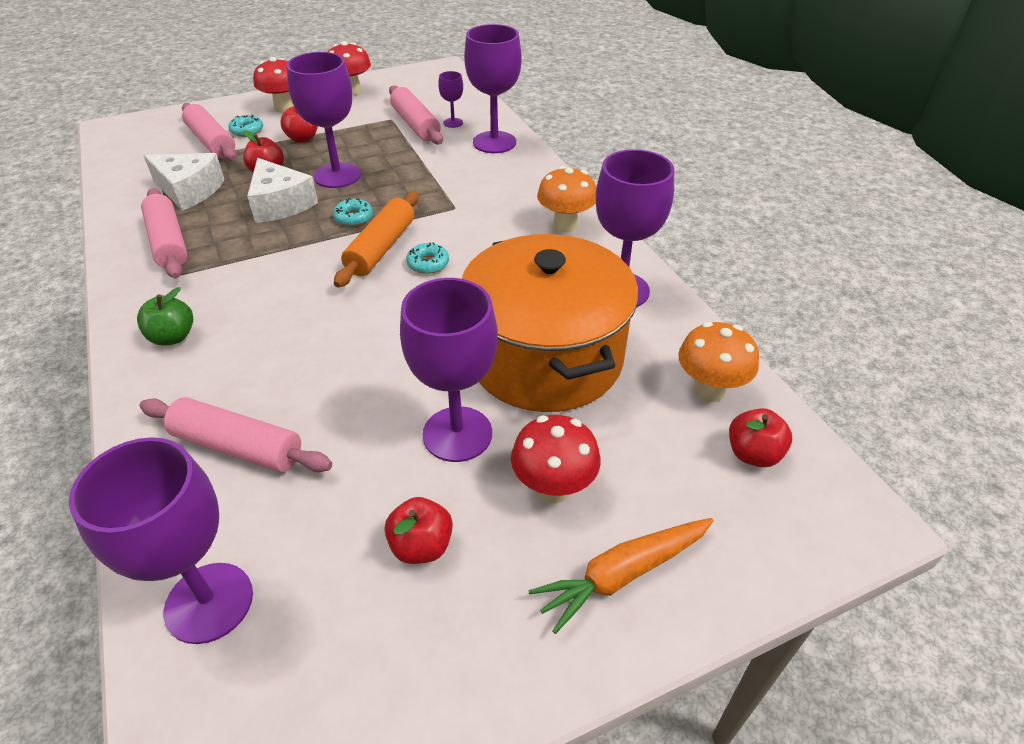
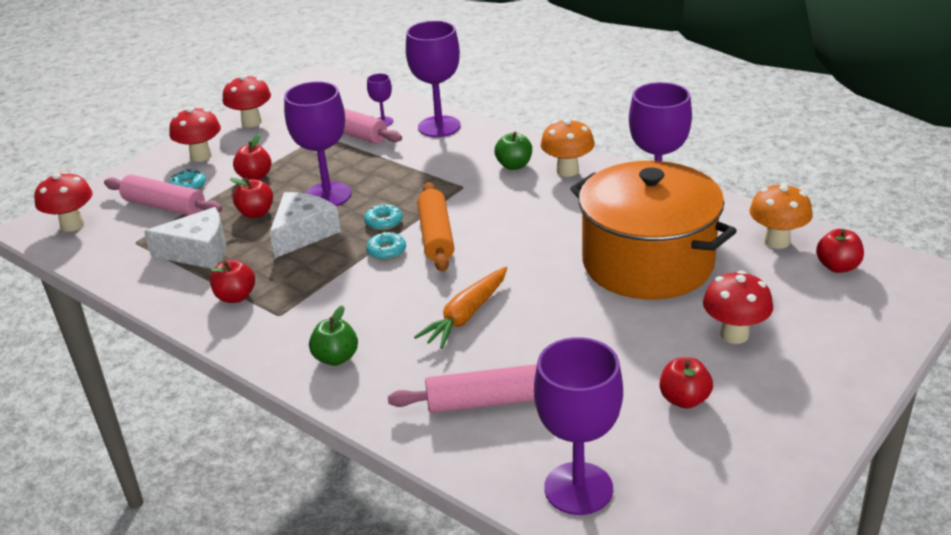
camera: 25 degrees left, 10 degrees down
pink rolling pin [141,188,188,279] -> red apple [210,260,255,303]
white cheese [247,158,318,223] -> white cheese turned 90 degrees counterclockwise [269,192,341,258]
purple goblet [400,278,498,462] -> none
turquoise donut [406,242,449,274] -> turquoise donut moved to [366,232,406,260]
orange carrot [528,518,714,634] -> orange carrot moved to [414,267,507,349]
none -> red mushroom [34,171,93,232]
none -> green apple [494,132,532,170]

